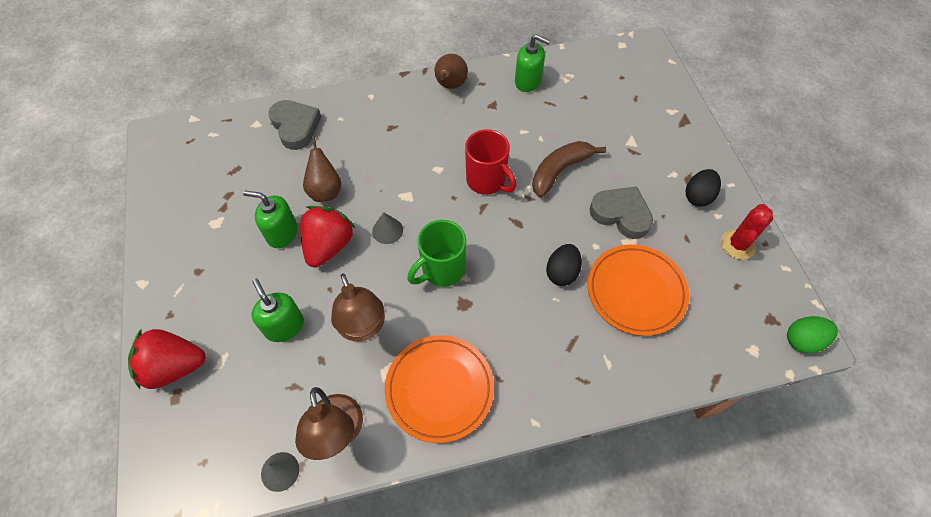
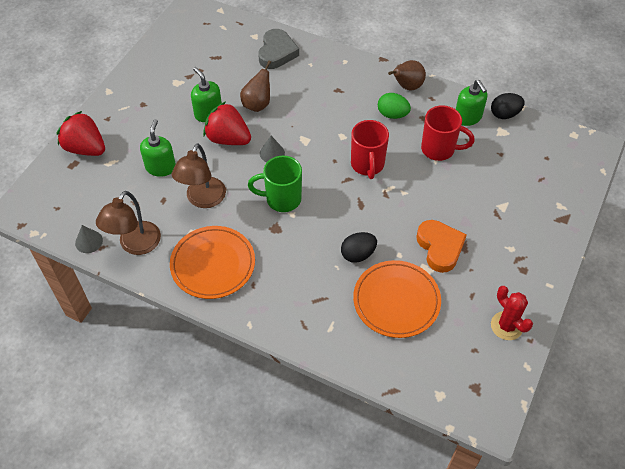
camera: 40 degrees right, 5 degrees down
red strawberry [300,206,355,268] -> red strawberry turned 120 degrees counterclockwise [203,102,251,145]
brown banana [532,141,606,198] -> none
grey heart [589,186,653,239] -> orange heart [416,220,467,273]
black egg [686,169,721,207] -> black egg moved to [491,93,525,119]
red cactus [721,204,773,260] -> red cactus turned 75 degrees clockwise [491,286,533,340]
green egg [787,316,838,353] -> green egg moved to [378,93,411,119]
none -> red mug [421,105,475,161]

